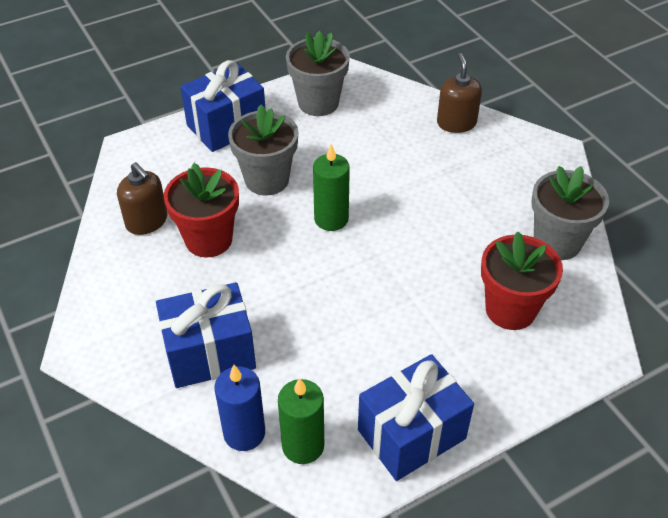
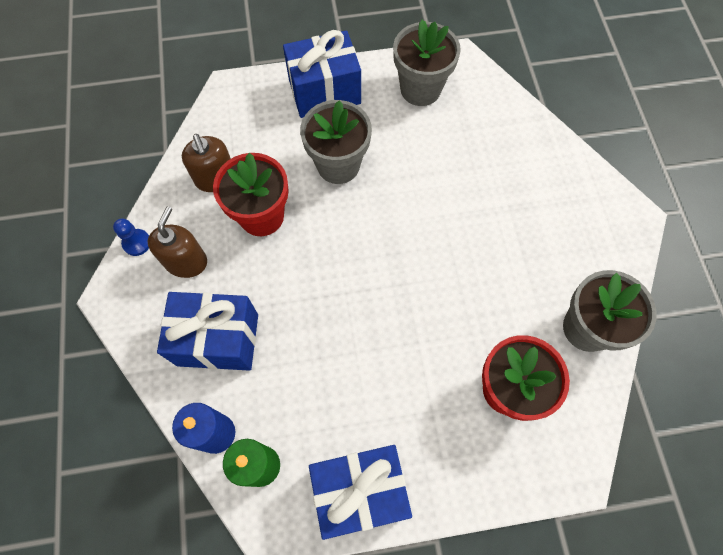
camera: 20 degrees right, 20 degrees up
green candle [313,144,350,231] -> none
brown soap dispenser [437,53,482,133] -> brown soap dispenser moved to [148,206,207,278]
none -> blue pawn [113,218,149,256]

